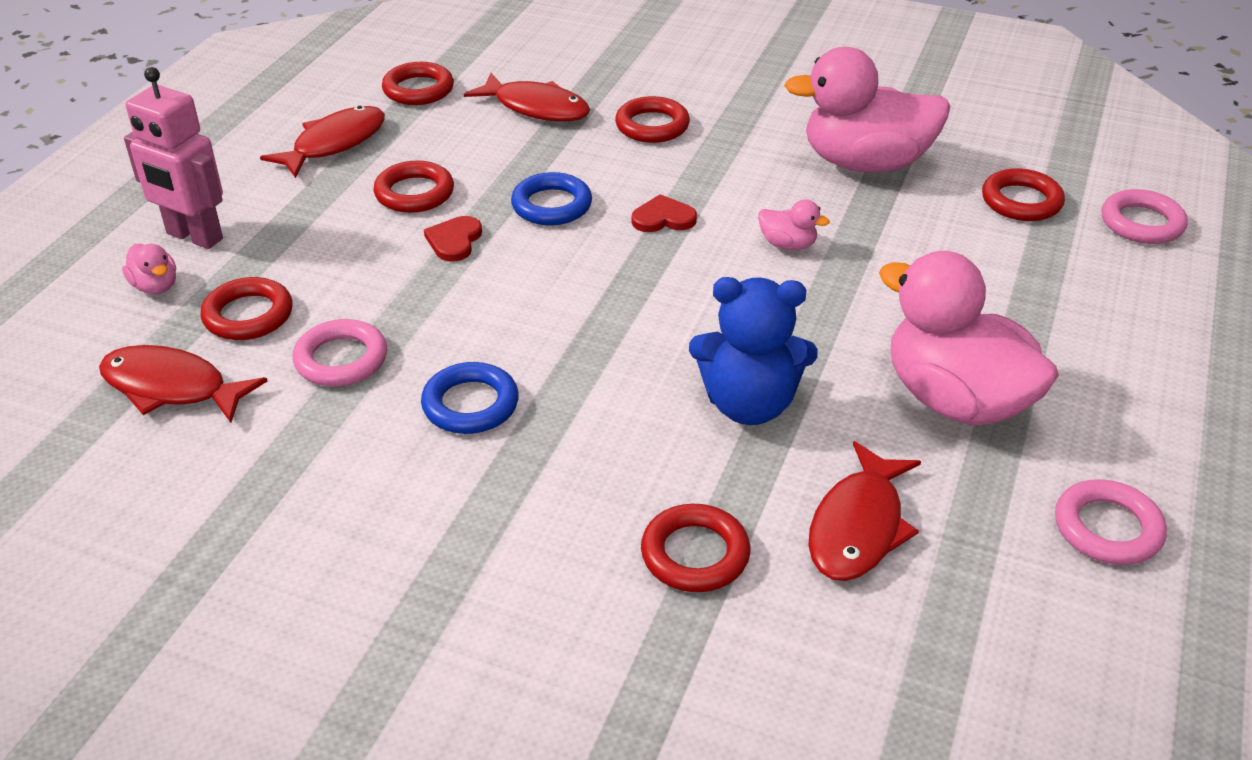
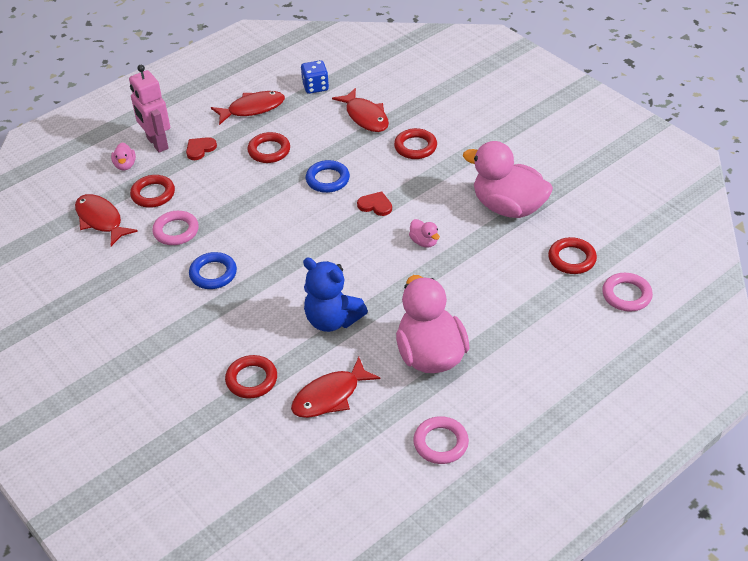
camera: 30 degrees right, 5 degrees up
red ring [382,62,454,105] -> blue dice [301,60,329,94]
red heart [424,216,482,262] -> red heart moved to [186,137,217,160]

